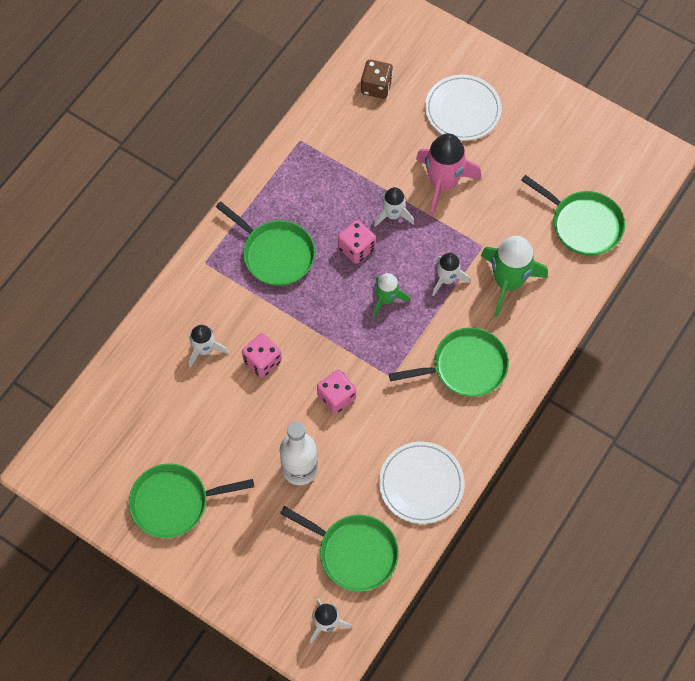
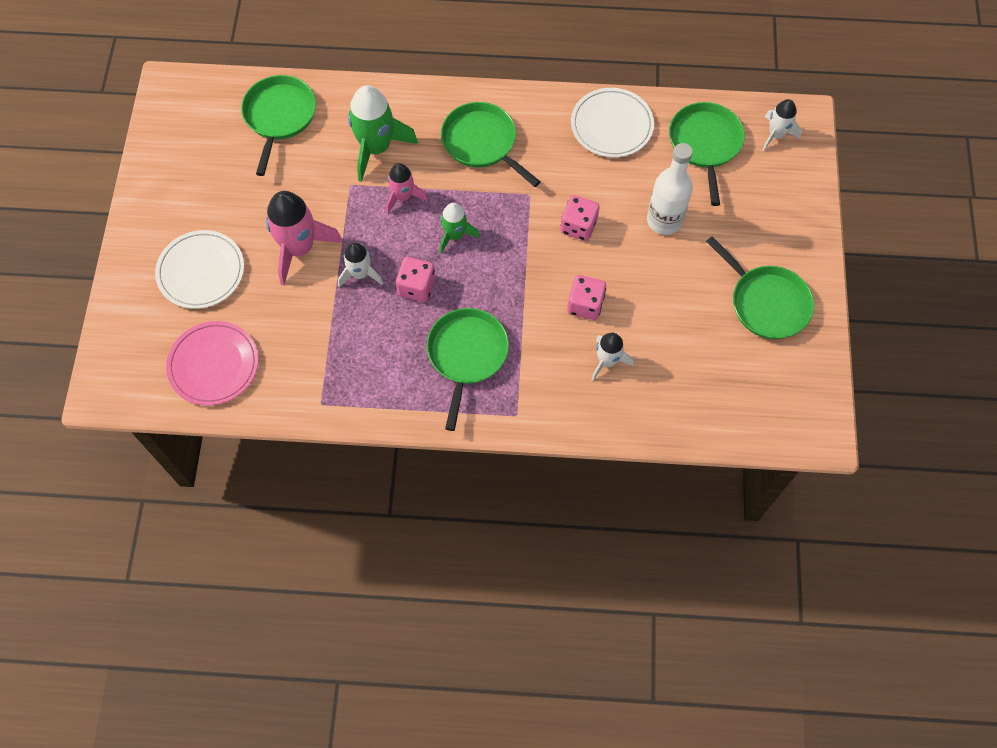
camera: 120 degrees left, 0 degrees up
brown dice [361,60,393,99] -> pink plate [166,321,258,406]
white rocket [432,253,470,296] -> pink rocket [386,163,428,214]

